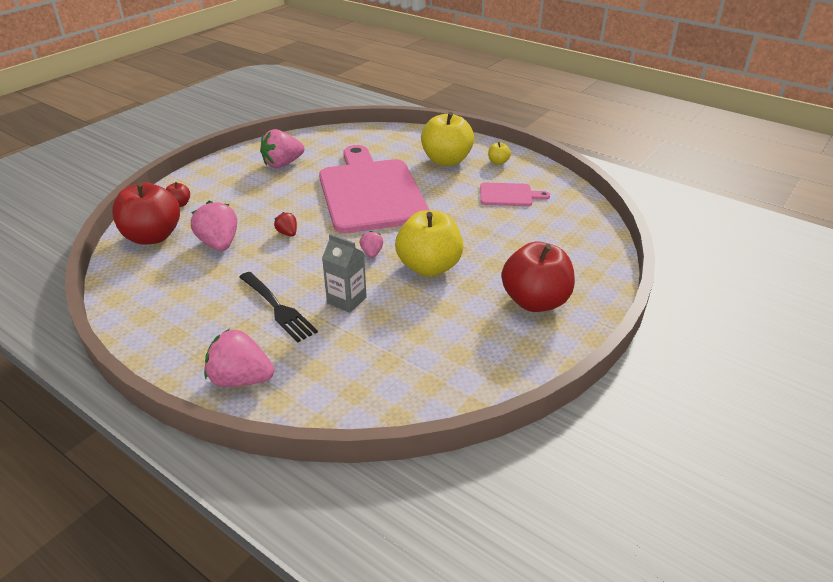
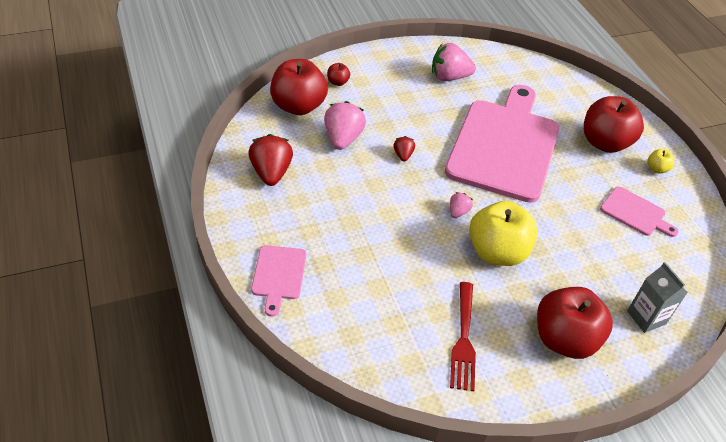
camera: 30 degrees right, 10 degrees up
pink strawberry [204,329,274,387] -> pink cutting board [251,245,306,317]
black fork [239,272,318,343] -> none
grey carton [322,234,367,313] -> grey carton moved to [627,262,688,333]
yellow apple [421,112,474,166] -> red apple [584,96,644,153]
none -> red strawberry [248,134,293,186]
none -> red fork [450,282,476,391]

